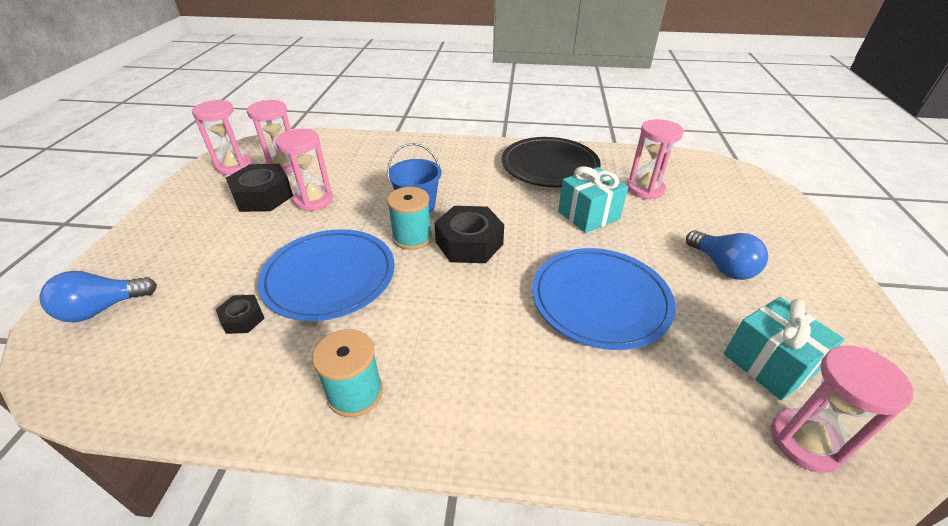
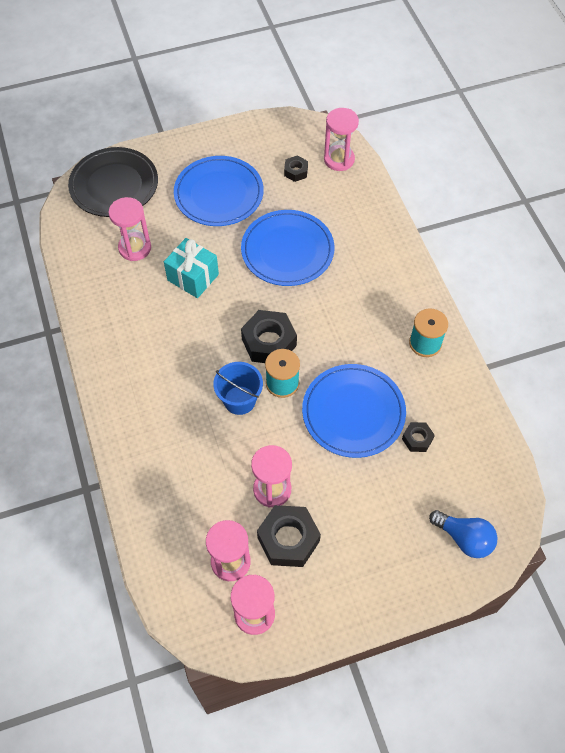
camera: 115 degrees left, 20 degrees up
black plate [502,137,601,187] -> black plate moved to [68,147,158,217]
blue light bulb [686,230,768,280] -> blue plate [174,156,264,226]
turquoise gift [724,297,844,400] -> black nut [284,155,308,182]

